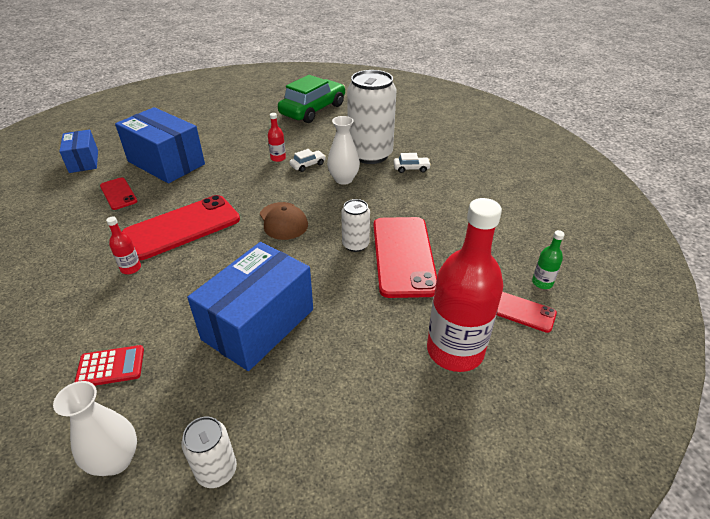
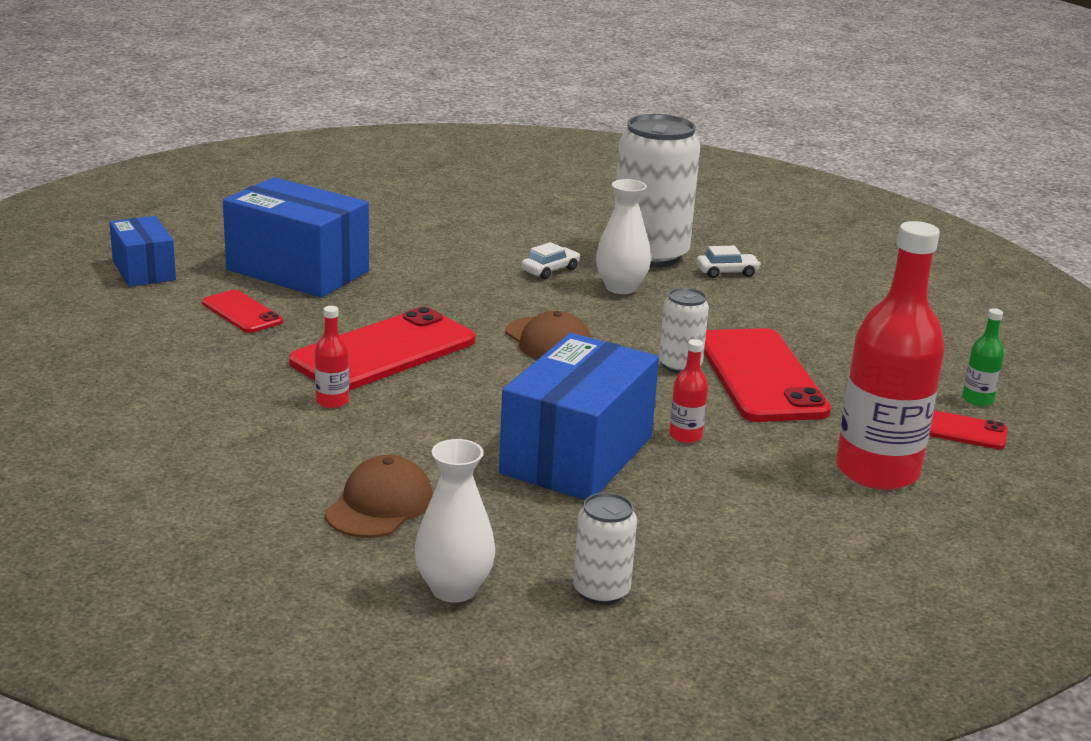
camera: 10 degrees left, 15 degrees down
red calculator [74,345,144,386] -> brown cap [325,455,433,538]
red bottle [268,113,286,162] -> red bottle moved to [669,339,708,443]
green car [278,75,345,123] -> none

